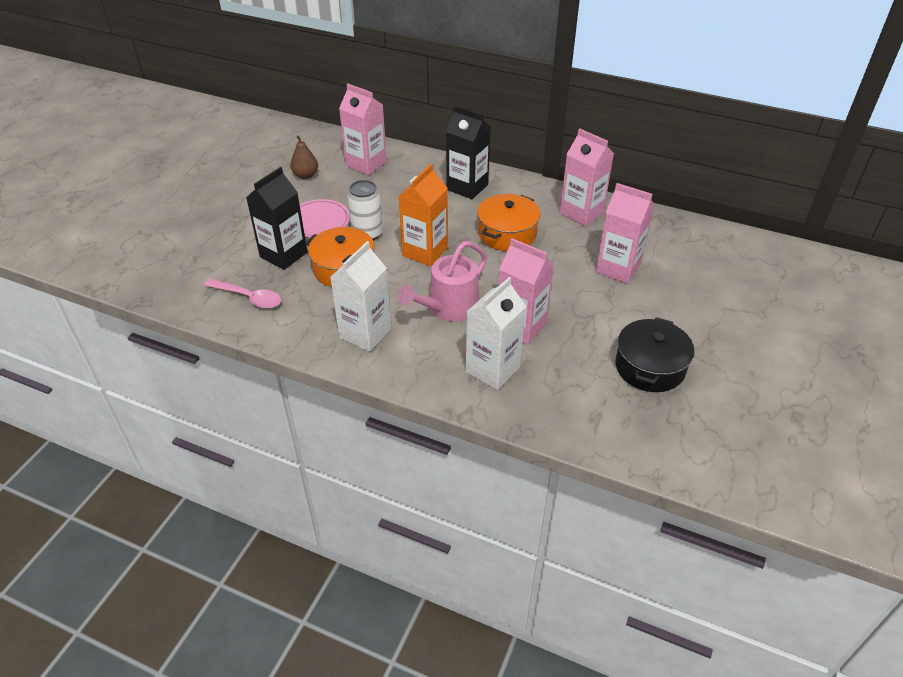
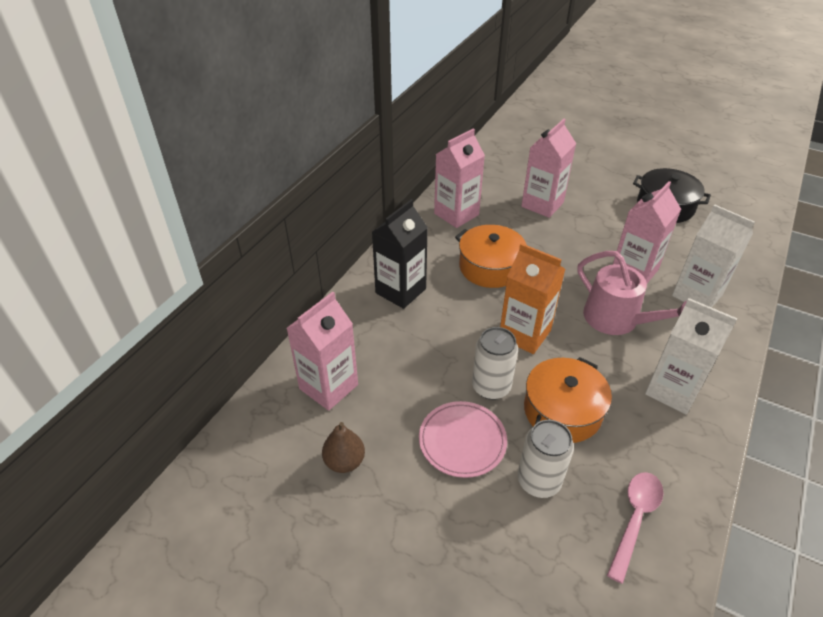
camera: 85 degrees left, 0 degrees up
black carton [246,167,308,270] -> white can [518,420,574,498]

